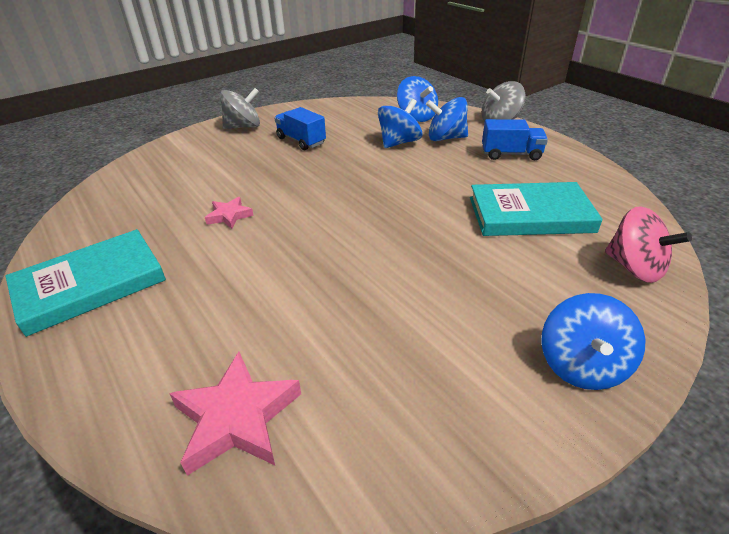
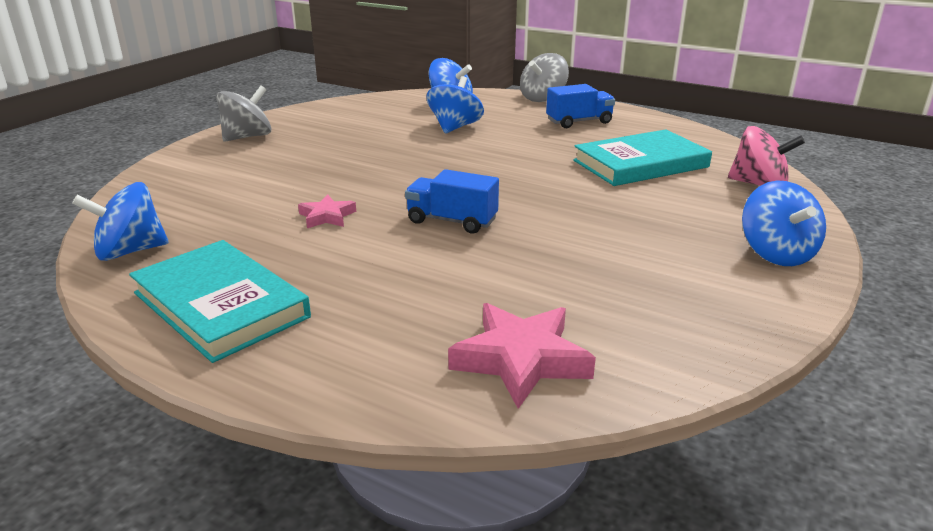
camera: 25 degrees left, 10 degrees down
turquoise book [6,229,166,337] -> turquoise book turned 75 degrees counterclockwise [129,240,311,363]
blue truck [274,107,326,150] -> blue truck moved to [405,169,499,233]
blue spinning top [426,97,468,141] -> blue spinning top moved to [72,182,169,261]

